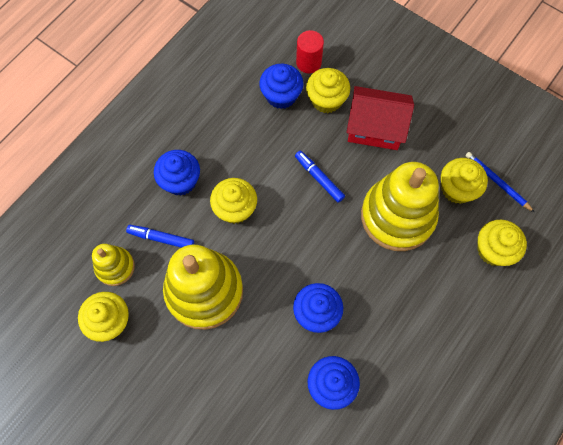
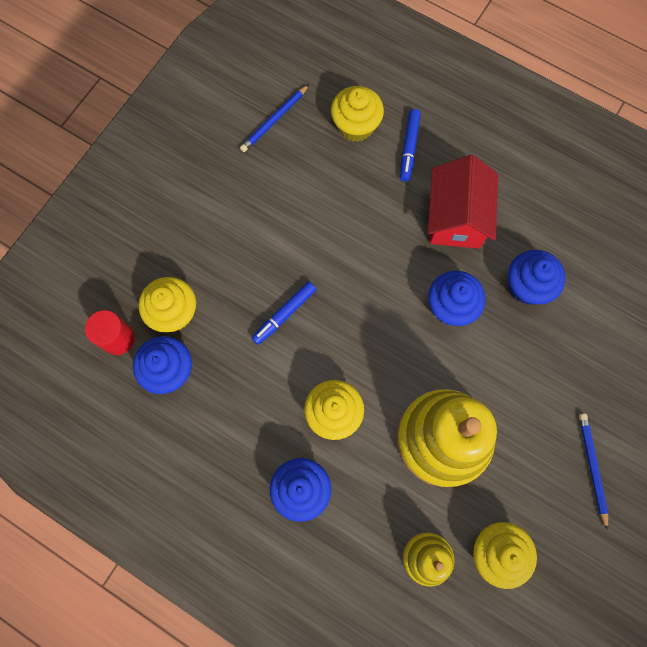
camera: 95 degrees left, 5 degrees up
blue marker [126,225,194,248] -> blue marker moved to [400,109,421,182]
red house [346,86,414,150] -> red house moved to [428,155,498,249]
yellow stacking toy [361,162,439,251] -> none
yellow cupcake [441,158,488,204] -> none
none -> blue pencil [579,413,608,530]

